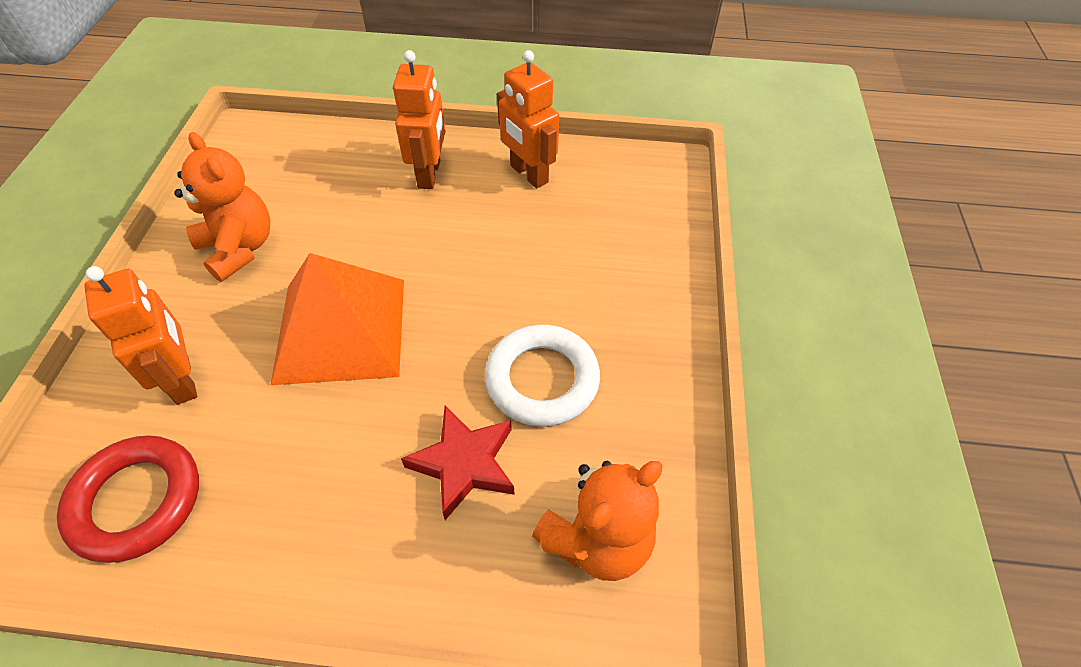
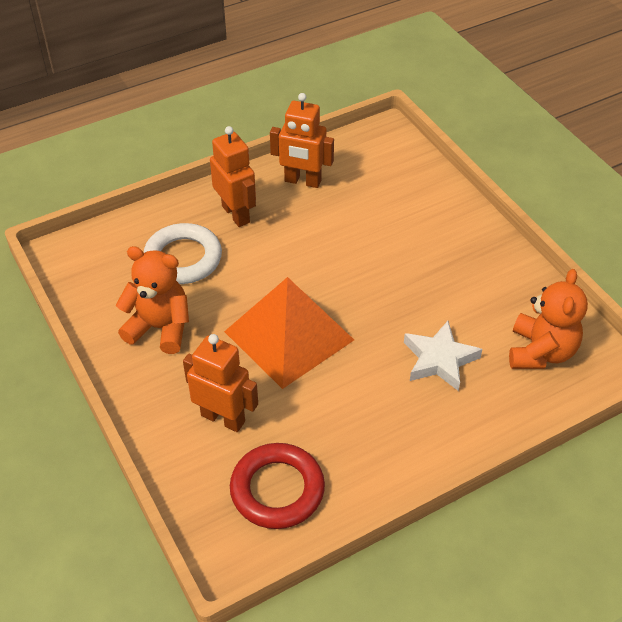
camera: 35 degrees left, 5 degrees down
red star [401,406,515,520] -> white star [404,321,482,391]
white ring [485,325,600,427] -> white ring moved to [144,223,222,284]

